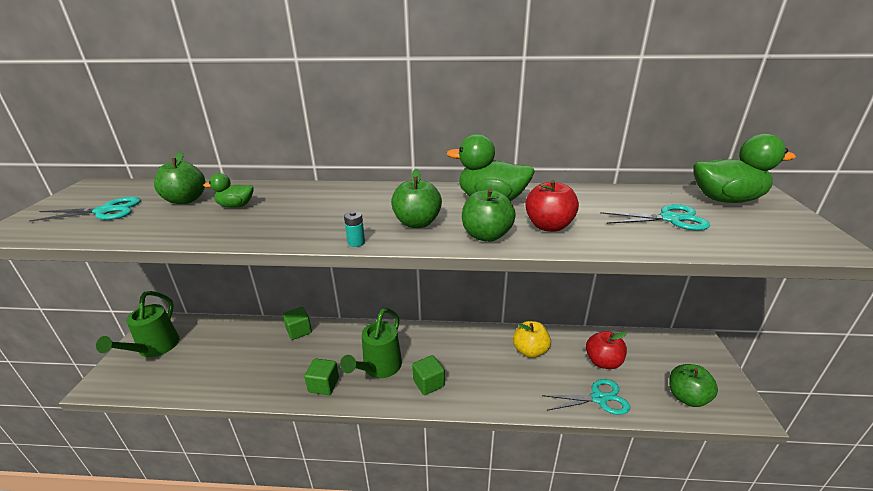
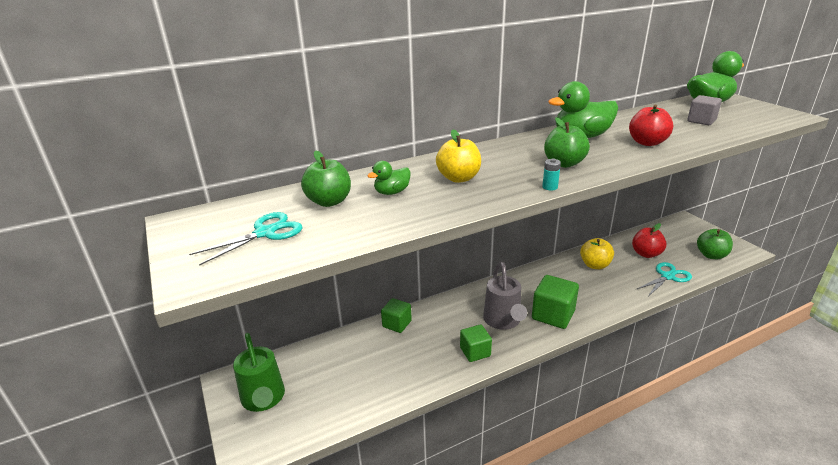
camera: 30 degrees left, 0 degrees up
green watering can [340,308,402,378] -> grey watering can [483,262,527,330]
green cube [412,355,445,395] -> green cube [532,275,579,329], size x1.57
green apple [462,189,516,242] -> none
turquoise scissors [600,204,710,230] -> grey cube [687,95,722,125]
none -> yellow apple [436,129,481,183]

